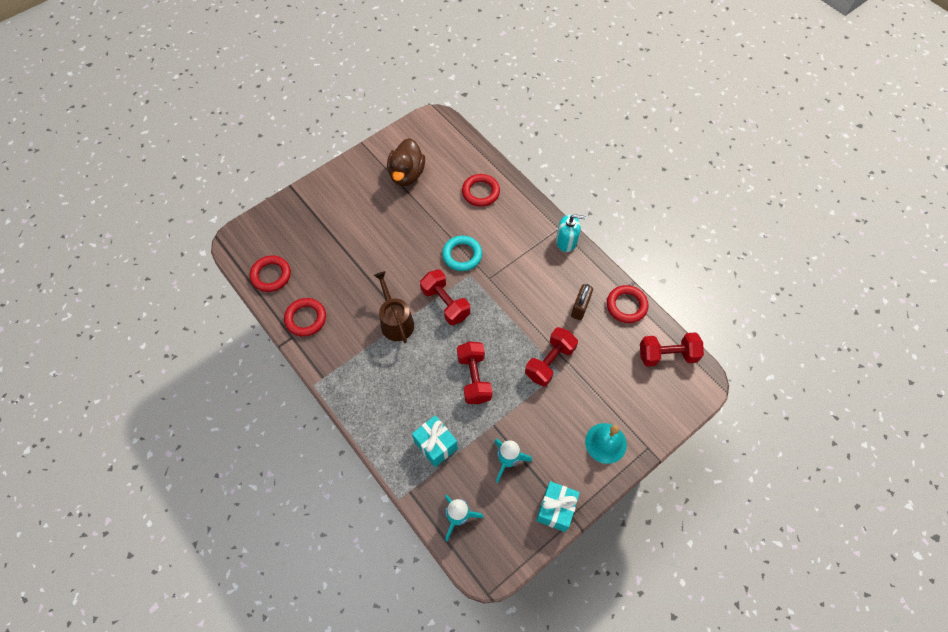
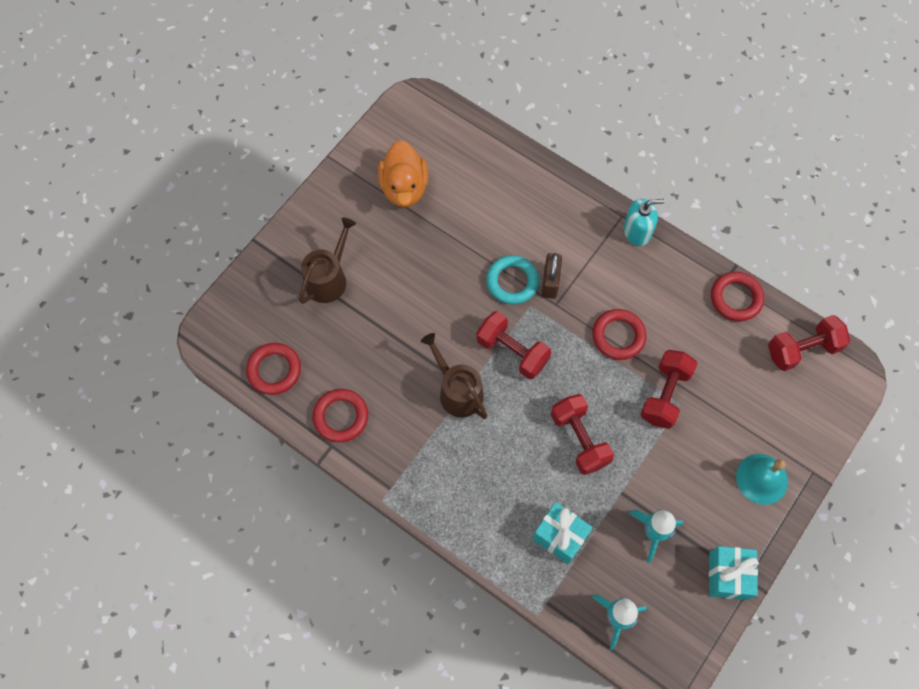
camera: 15 degrees left, 5 degrees up
brown duck [387,138,425,186] -> orange duck [378,140,428,207]
red ring [462,174,500,207] -> red ring moved to [592,309,647,360]
brown padlock [571,284,593,320] -> brown padlock moved to [542,253,562,299]
none -> brown watering can [299,217,356,304]

